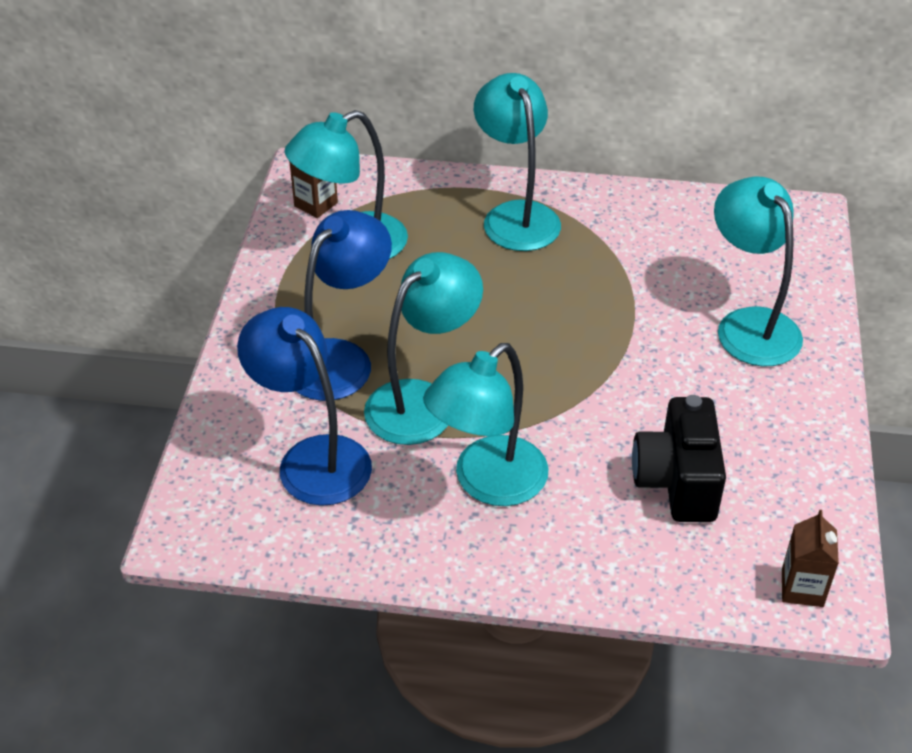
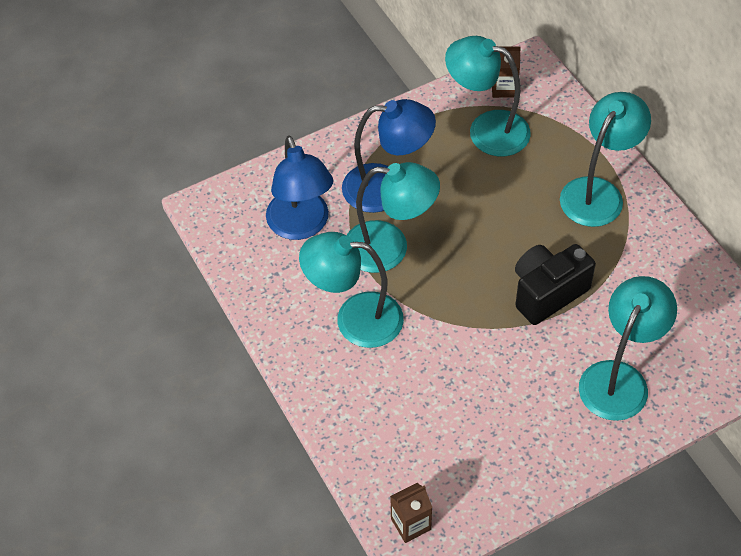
camera: 55 degrees right, 10 degrees up
blue lamp [237,307,372,506] -> blue lamp turned 150 degrees clockwise [266,136,333,240]
black camera [632,395,726,522] -> black camera moved to [515,244,596,325]

